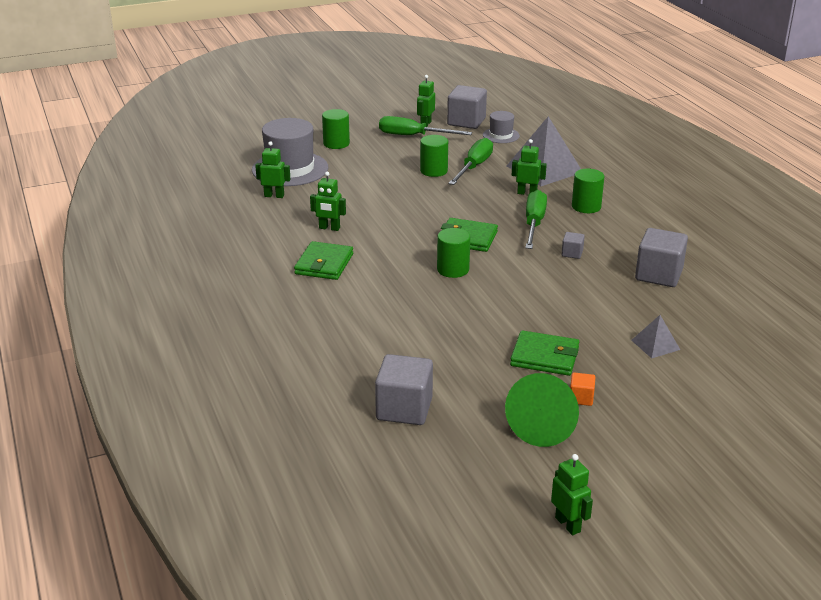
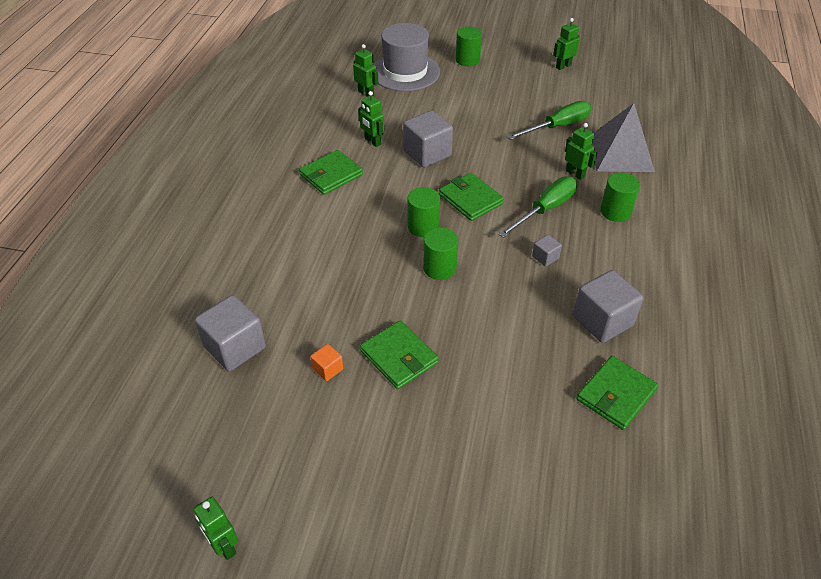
camera: 35 degrees right, 15 degrees up
green screwdriver [379,116,472,135] -> none
green cylinder [420,135,448,177] -> green cylinder moved to [423,227,458,280]
grey cube [447,85,487,129] -> grey cube moved to [403,111,453,167]
grey hat [483,111,520,143] -> none
green cone [505,373,579,447] -> none
green robot [551,454,593,535] -> green robot turned 135 degrees clockwise [194,497,238,560]
orange cube [570,373,595,406] -> orange cube moved to [311,344,343,381]
grey pyramid [631,315,680,358] -> none
none -> green wallet [577,356,658,430]

